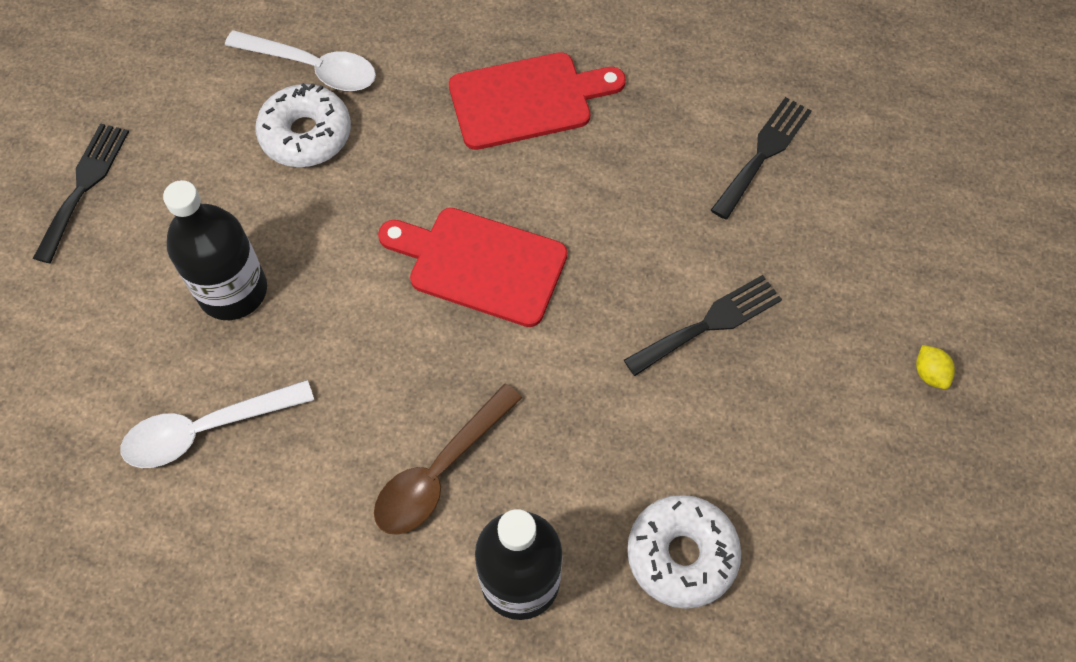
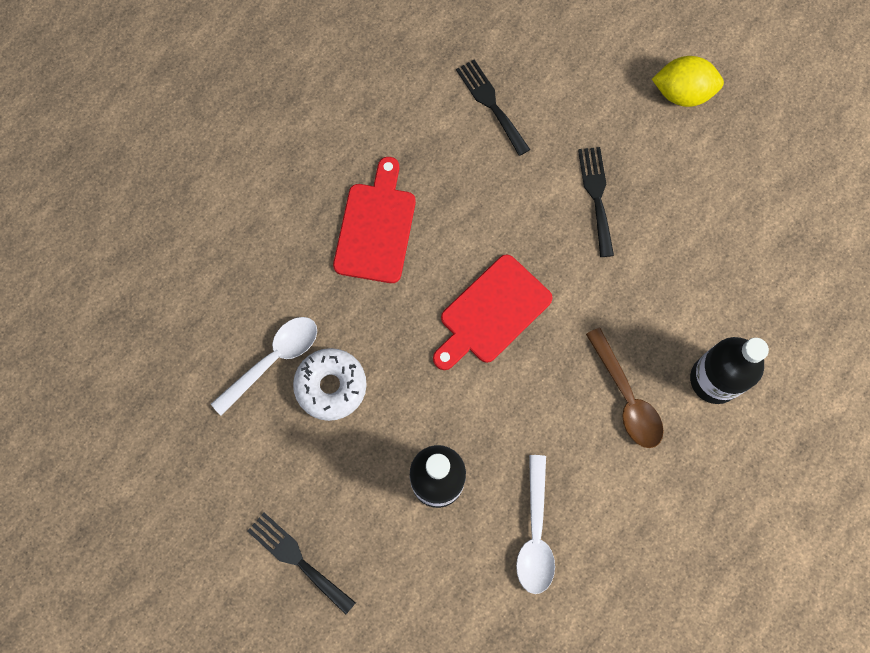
camera: 65 degrees left, 10 degrees up
white donut [627,495,741,609] -> none
yellow lemon [916,345,955,389] -> yellow lemon [652,56,724,107], size x2.19

